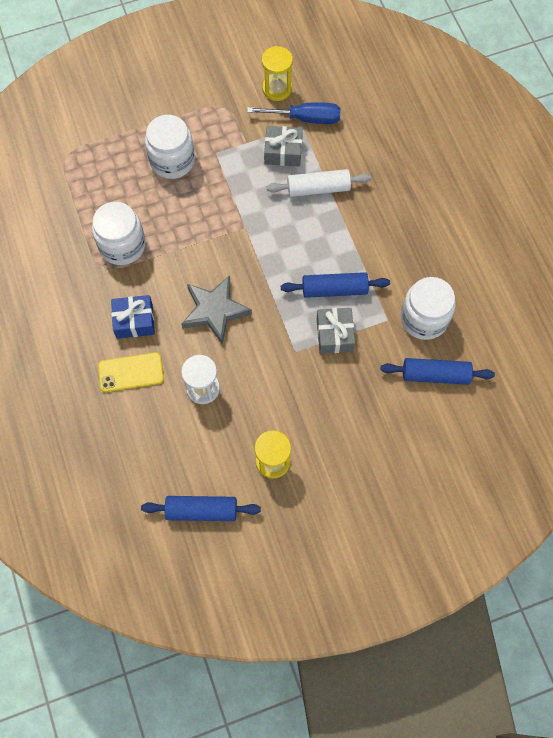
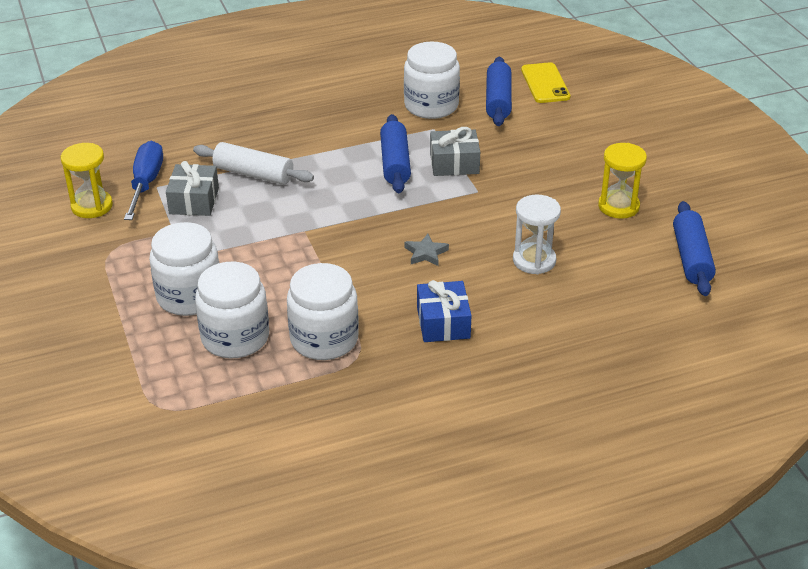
camera: 90 degrees left, 30 degrees down
yellow phone [98,352,164,392] -> yellow phone moved to [521,62,571,103]
grey star [181,275,252,345] -> grey star [405,234,449,266], size x0.48
white rolling pin [267,169,371,197] -> white rolling pin turned 60 degrees counterclockwise [193,142,314,185]
none -> white jar [195,262,269,358]

